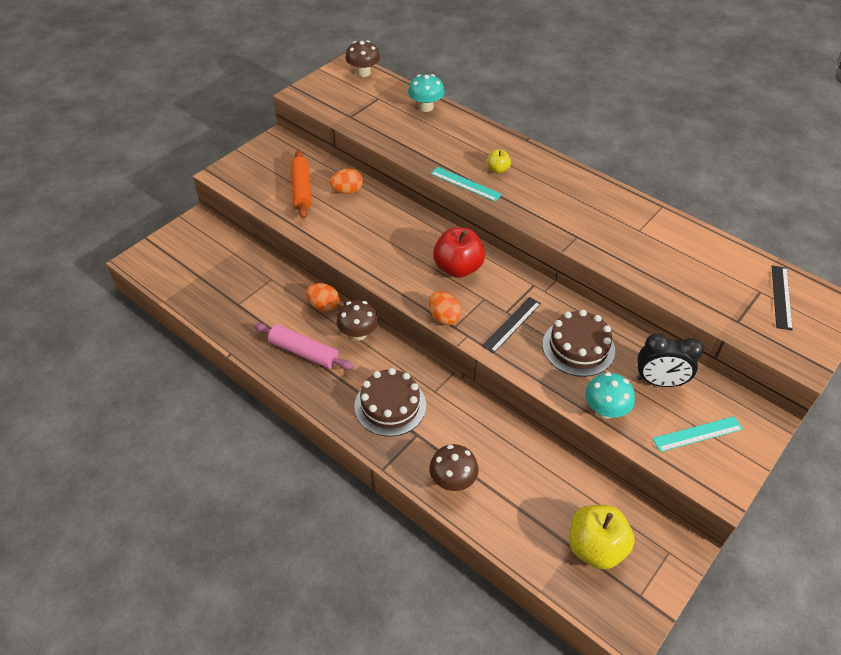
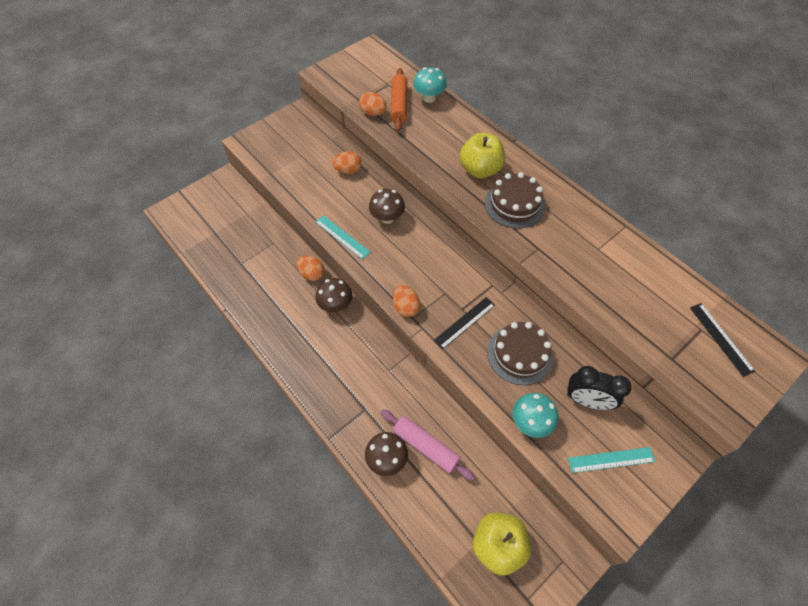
camera: 10 degrees right, 10 degrees up
pink rolling pin [254,323,354,370] -> pink rolling pin moved to [381,410,475,481]
orange rolling pin [291,150,312,219] -> orange rolling pin moved to [390,68,407,131]
brown mushroom [345,40,380,77] -> brown mushroom moved to [369,189,405,224]
brown cake [354,368,426,437] -> brown cake moved to [485,172,545,229]
turquoise ruler [431,167,502,202] -> turquoise ruler moved to [316,215,371,259]
red apple [433,228,485,278] -> none
yellow apple [487,150,511,174] -> yellow apple [460,133,505,178], size x2.00
black ruler [772,265,793,331] -> black ruler turned 45 degrees counterclockwise [690,303,755,377]
none -> orange egg [359,92,387,116]

